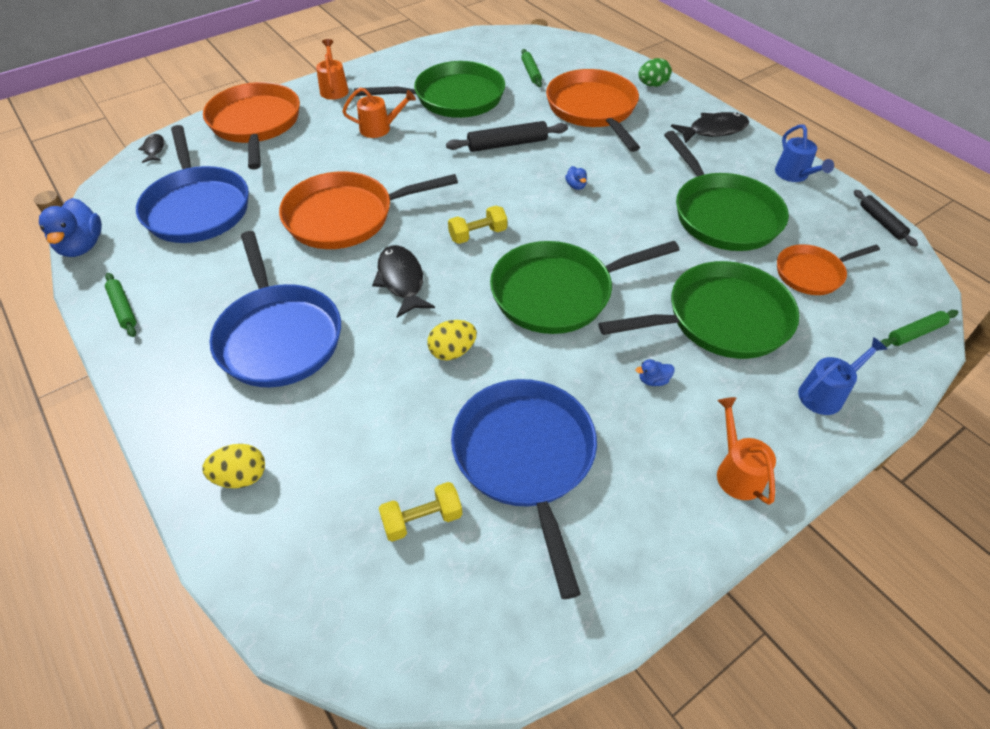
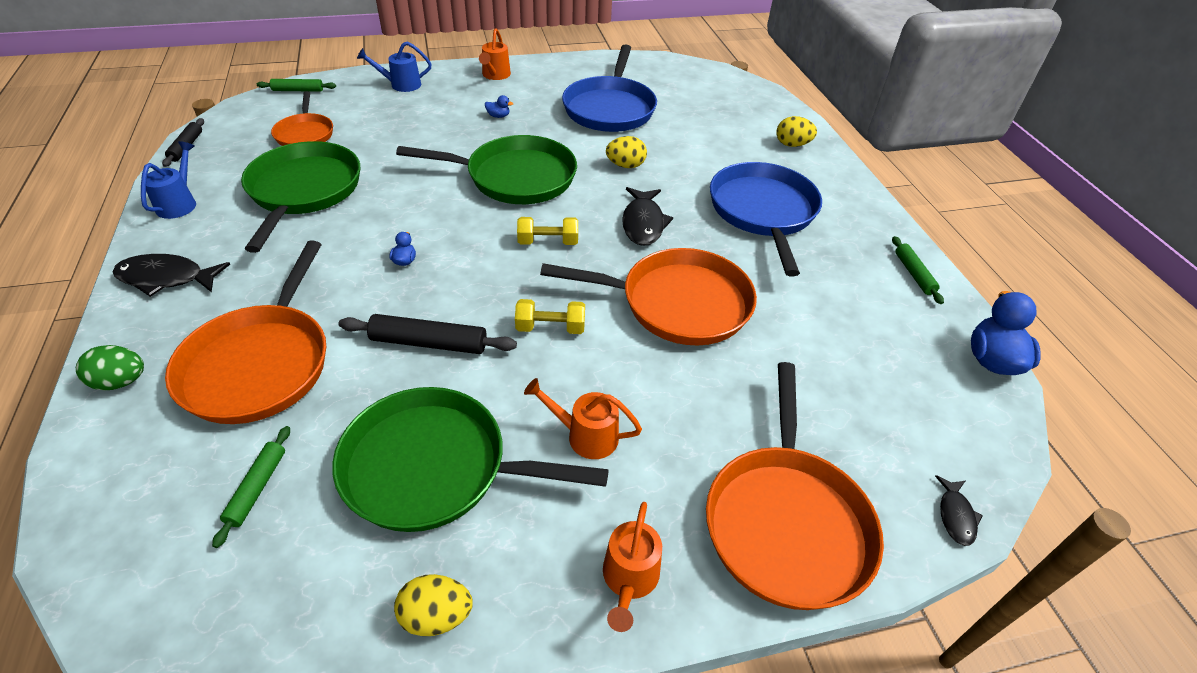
camera: 160 degrees left, 5 degrees down
blue pan [136,125,249,243] -> none
yellow dumbbell [379,482,462,542] -> yellow dumbbell moved to [515,299,585,334]
green pan [599,261,799,359] -> none
orange pan [777,244,880,295] -> orange pan turned 75 degrees clockwise [271,91,333,146]
none -> yellow egg [394,574,473,636]

